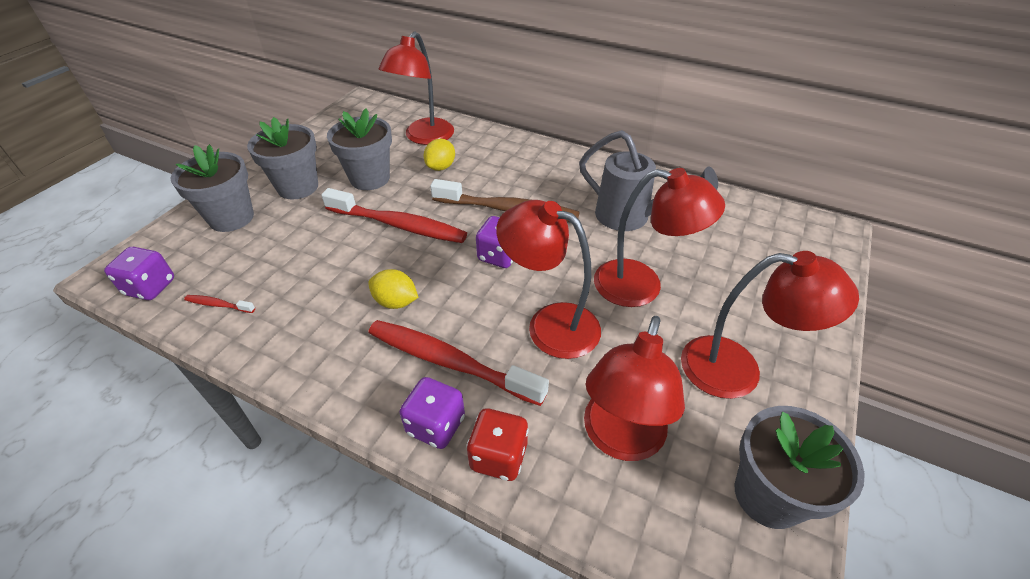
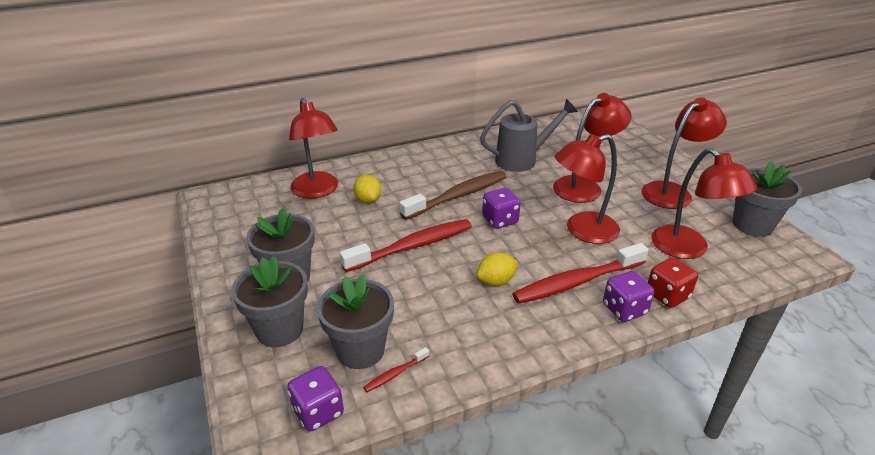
camera: 50 degrees left, 10 degrees down
grey flower pot [327,108,392,190] -> grey flower pot moved to [317,274,394,369]

